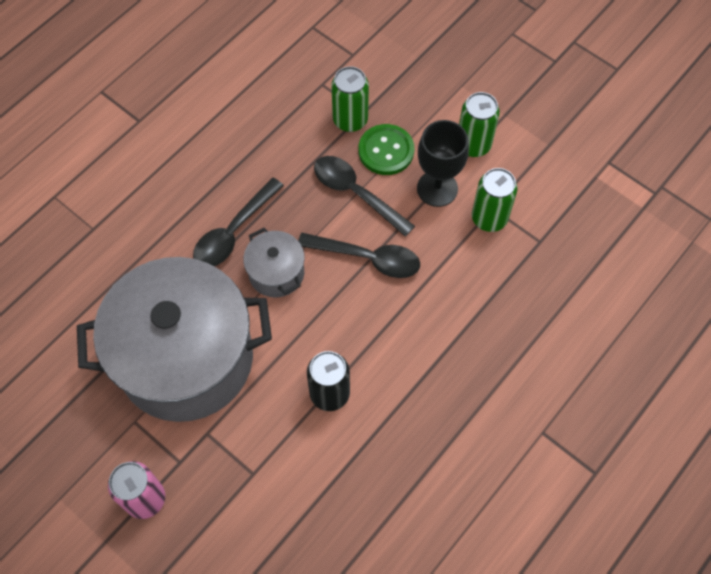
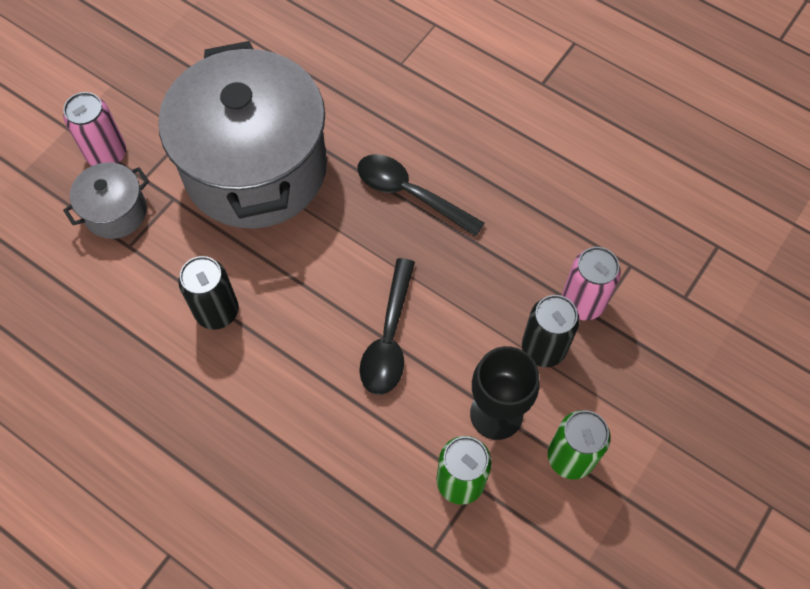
camera: 85 degrees right, 0 degrees up
grey pot [243,228,305,298] -> grey pot moved to [63,162,149,239]
black spoon [314,156,415,237] -> none
green can [331,66,369,132] -> pink can [562,247,621,320]
green button [359,124,414,175] -> black can [522,295,580,367]

